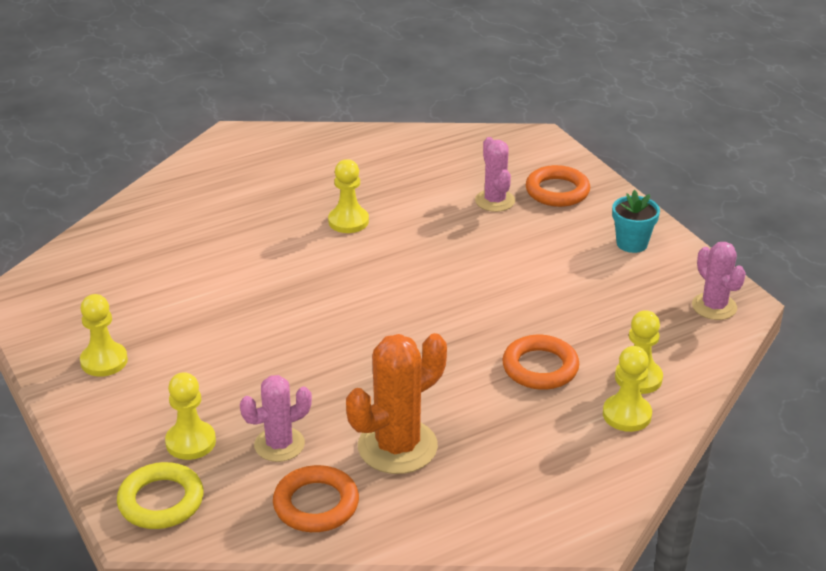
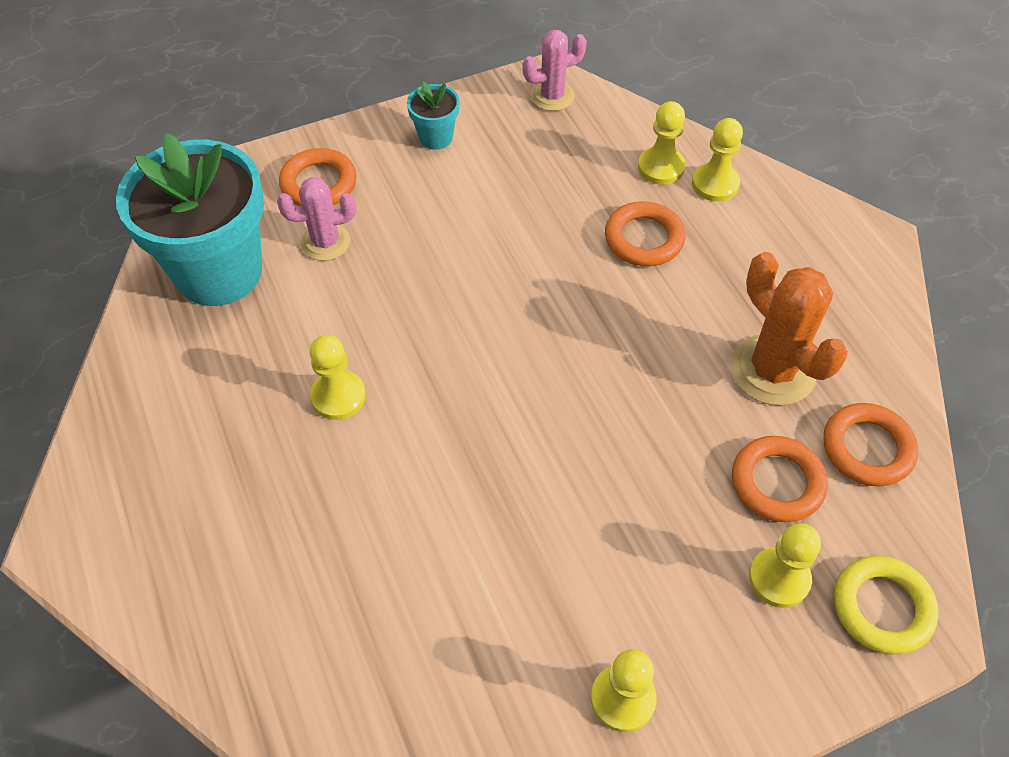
camera: 85 degrees left, 20 degrees up
pink cactus [240,375,312,462] -> orange ring [732,436,828,522]
none -> turquoise flower pot [116,133,264,306]

